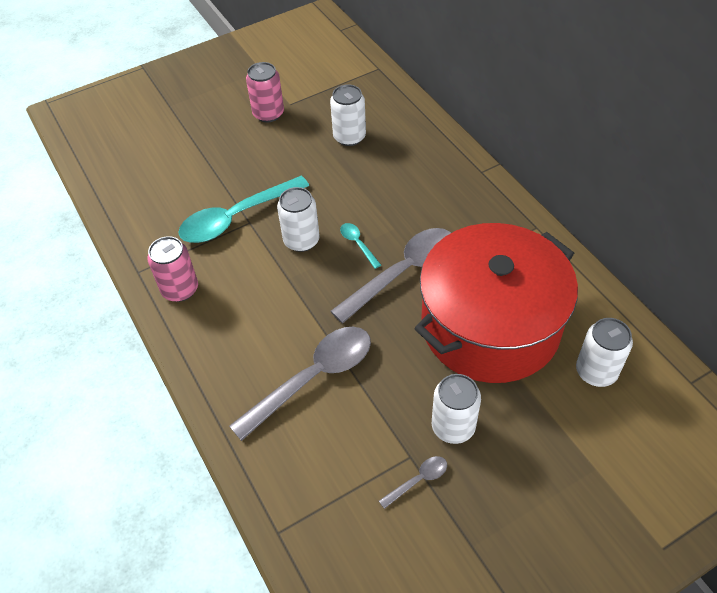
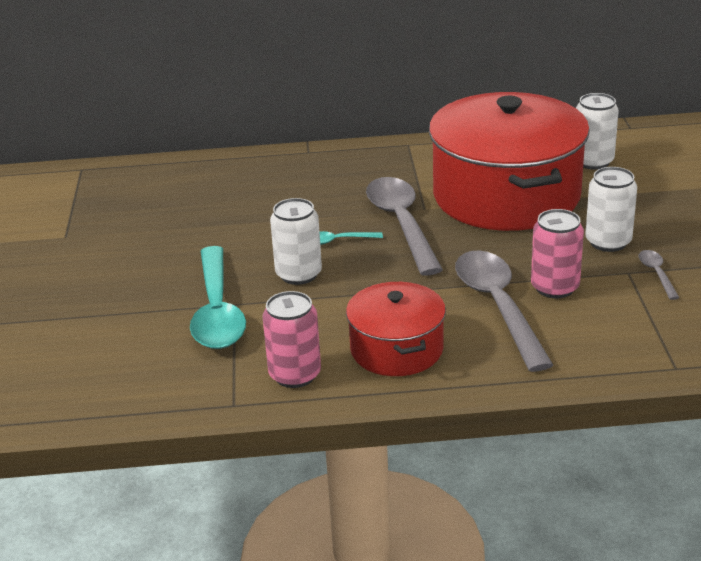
camera: 65 degrees left, 20 degrees down
pink can [246,62,284,123] -> pink can moved to [531,209,584,298]
white can [330,84,366,146] -> none
none -> red pot [346,282,446,376]

